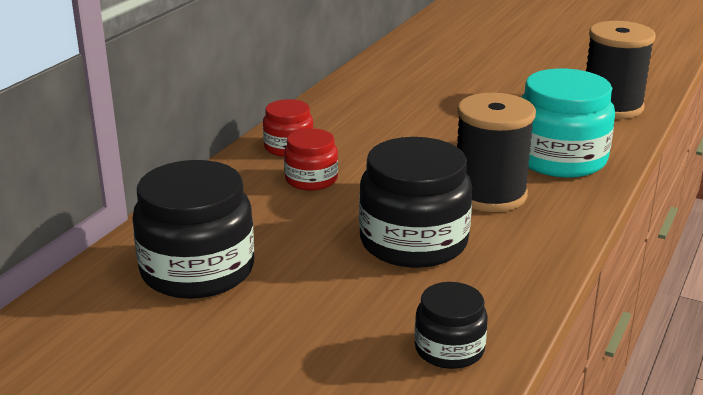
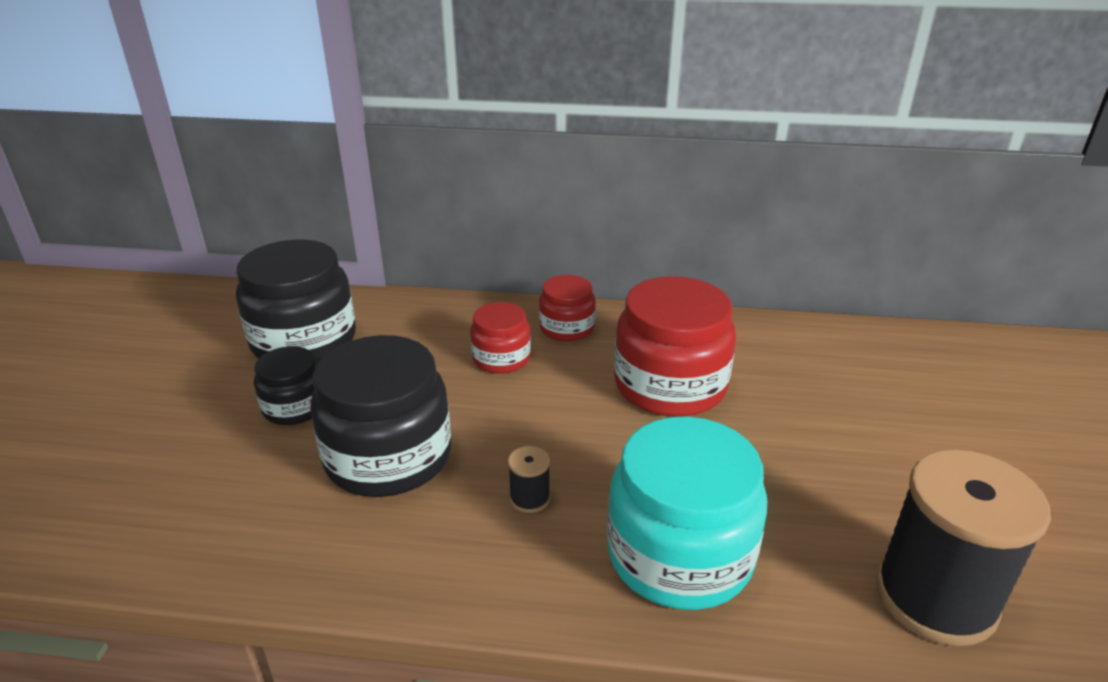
camera: 70 degrees right, 5 degrees up
black jar [414,282,488,369] -> black jar moved to [254,346,318,425]
black spool [457,93,536,212] -> black spool [508,446,550,513], size x0.41
none -> red jar [614,276,736,417]

